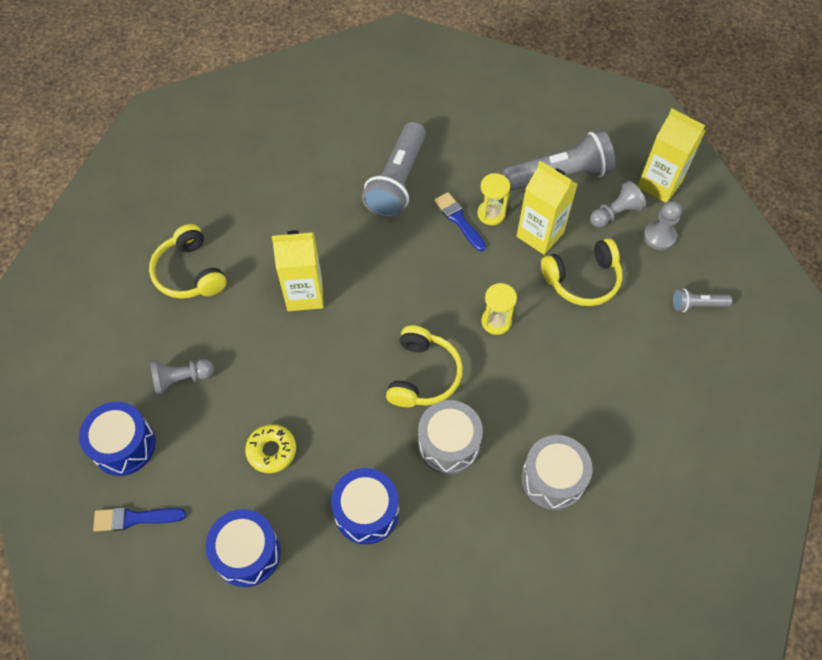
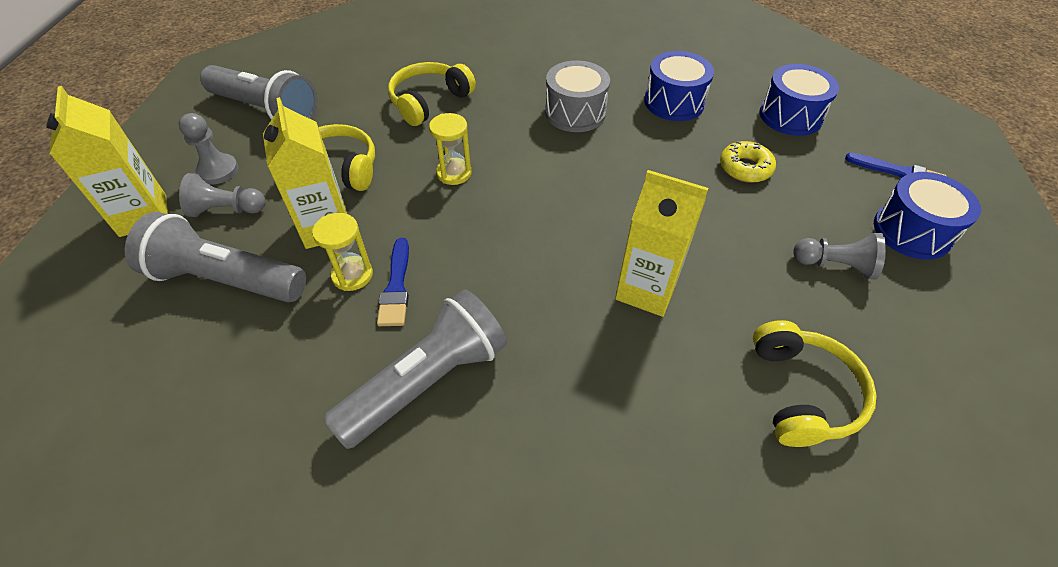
camera: 150 degrees left, 10 degrees down
yellow headphones [386,326,463,407] -> yellow headphones moved to [388,62,476,126]
grey drum [522,435,593,510] -> none
grey flashlight [673,288,732,312] -> grey flashlight [200,65,318,120], size x2.08

